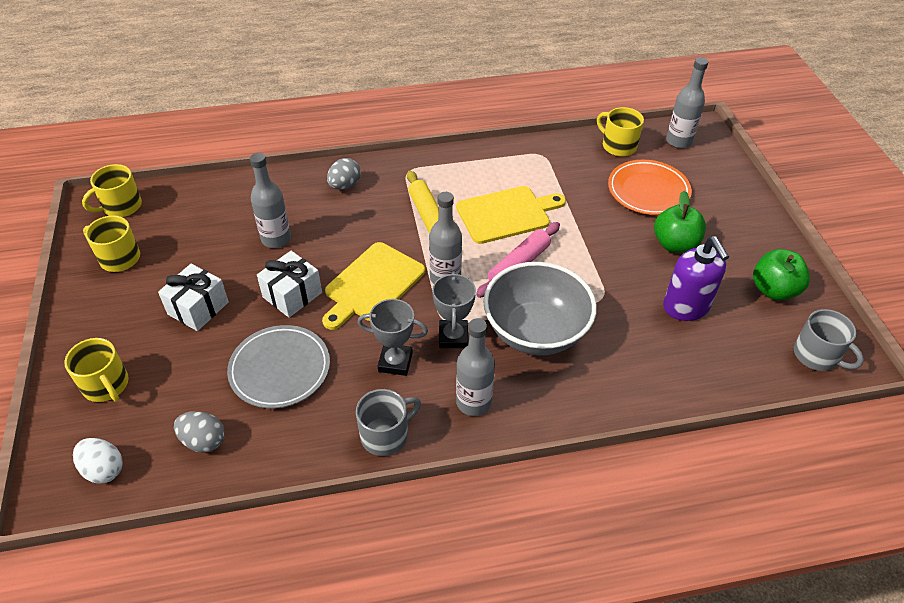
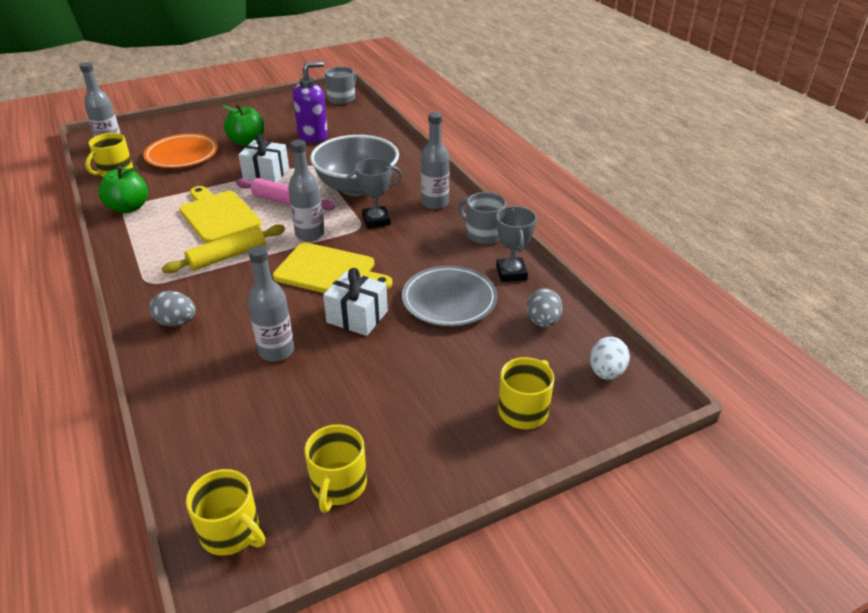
camera: 105 degrees left, 10 degrees down
white gift [158,264,229,331] -> white gift moved to [238,134,289,182]
grey trophy [358,299,428,376] -> grey trophy moved to [496,206,537,282]
green apple [753,249,810,300] -> green apple moved to [98,166,148,213]

